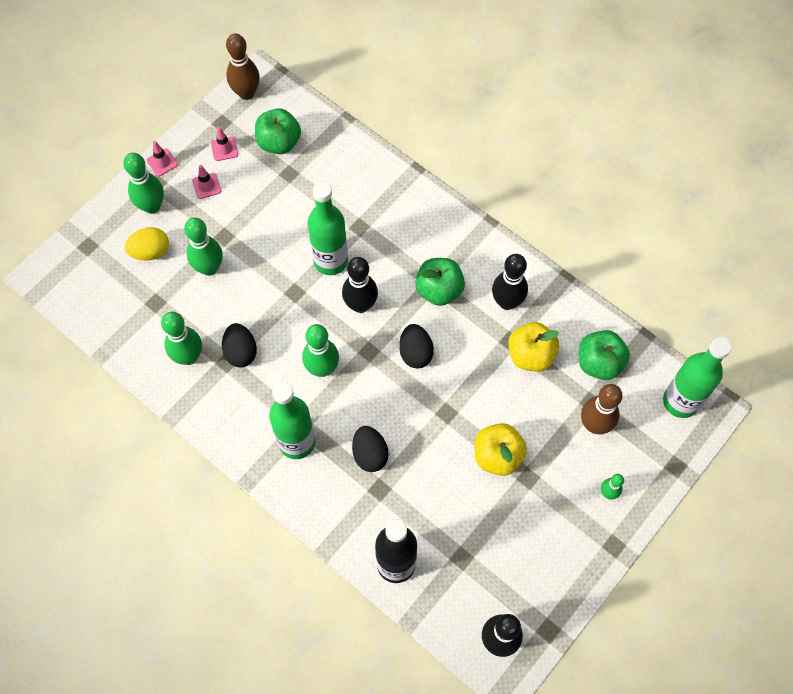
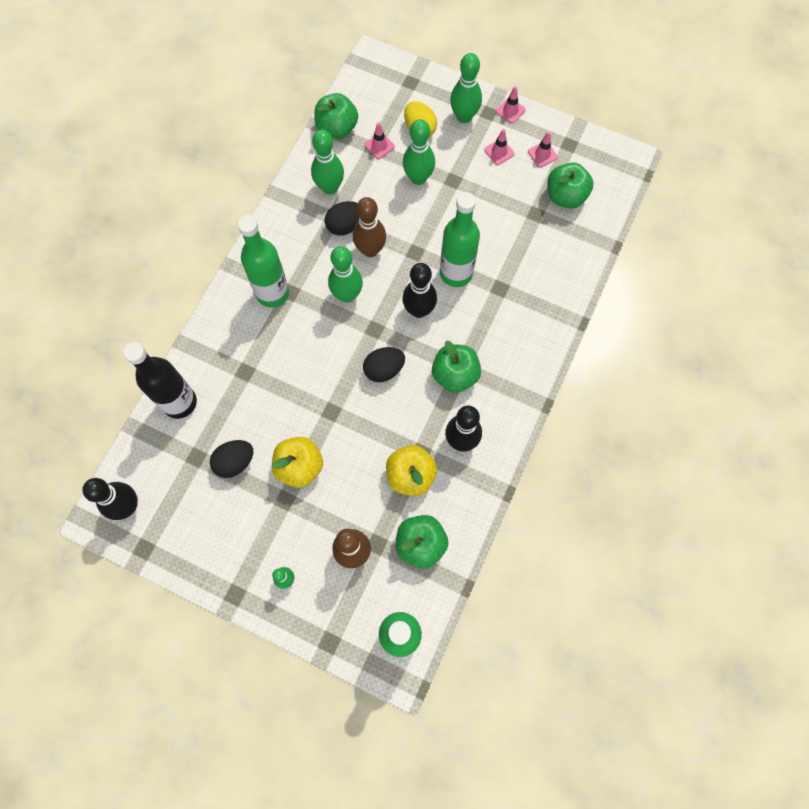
camera: 75 degrees right, 5 degrees up
brown bowling pin [226,34,260,100] -> brown bowling pin moved to [353,197,386,257]
black egg [352,426,389,472] -> black egg moved to [210,440,253,478]
none -> green apple [314,93,358,139]
none -> pink traffic cone [365,123,395,159]

